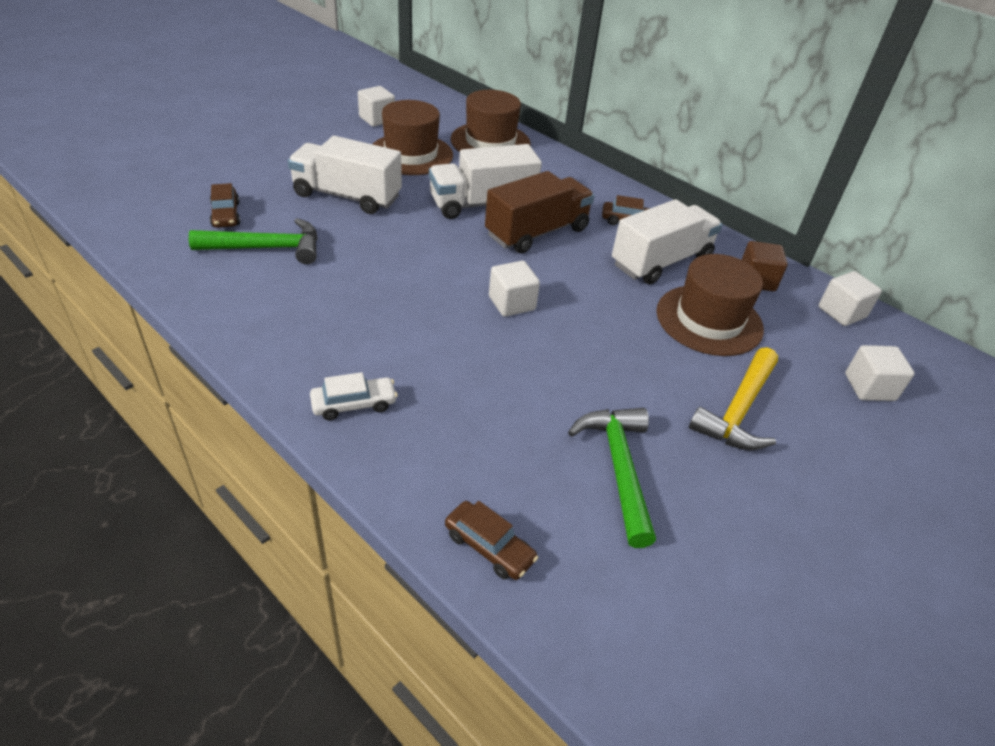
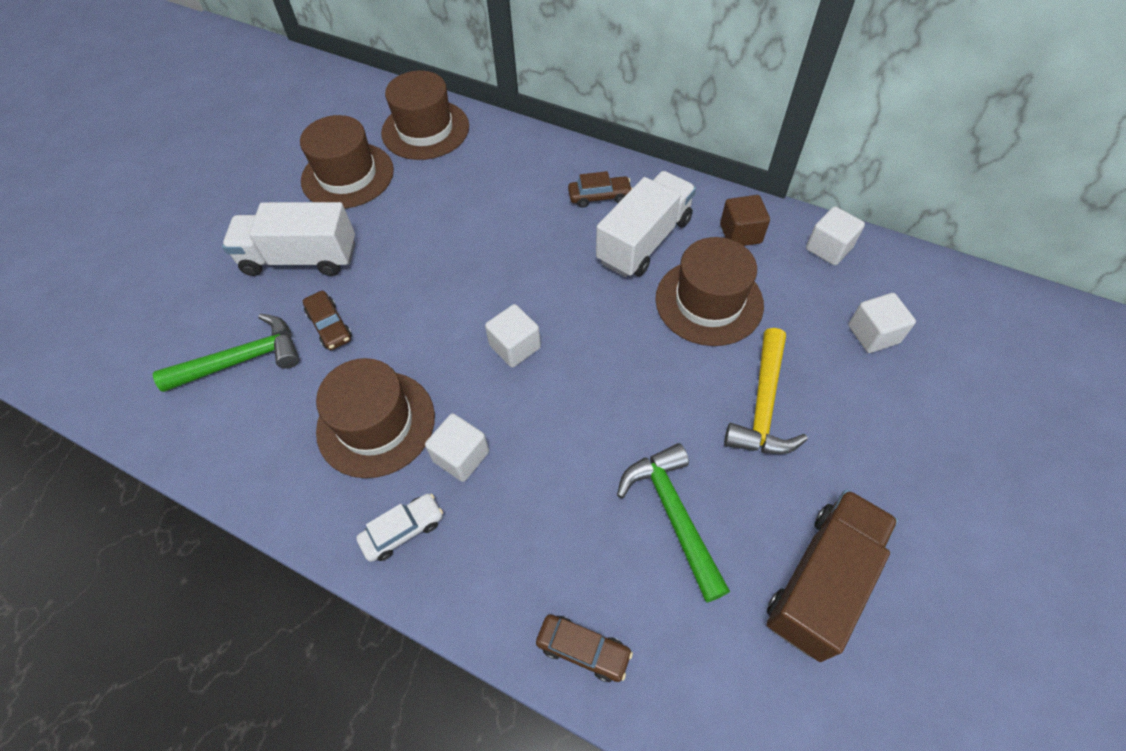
camera: 10 degrees left, 15 degrees up
brown car [210,183,240,228] -> brown car moved to [303,291,352,350]
white cube [358,86,395,127] -> white cube moved to [425,414,489,482]
white truck [429,144,542,219] -> none
brown truck [485,171,595,253] -> brown truck moved to [767,489,898,662]
none -> brown hat [316,358,435,478]

